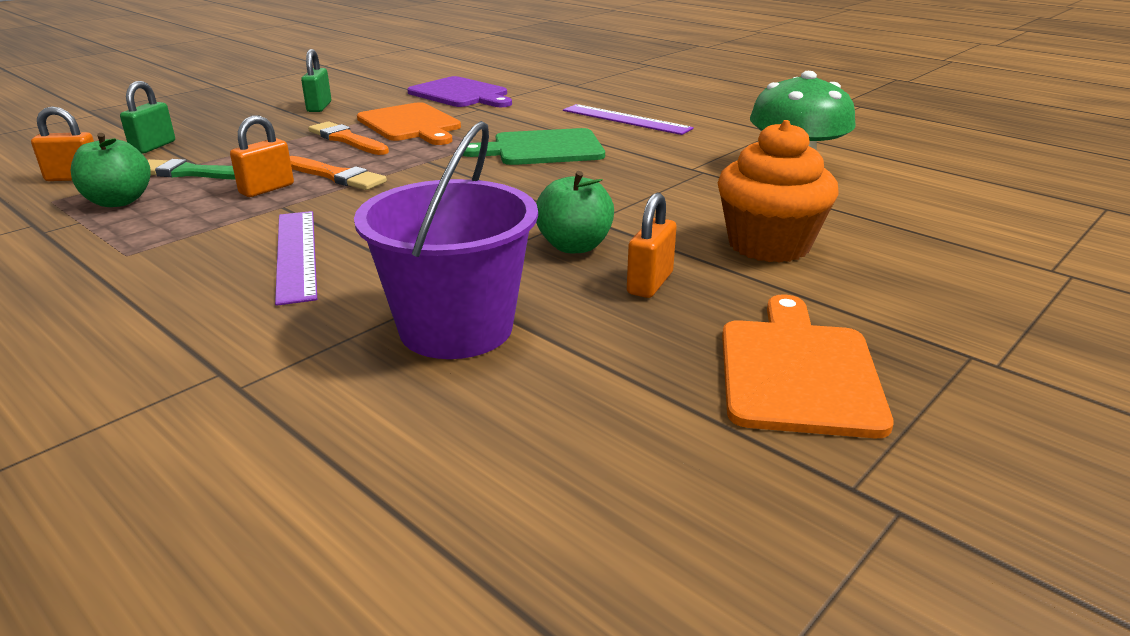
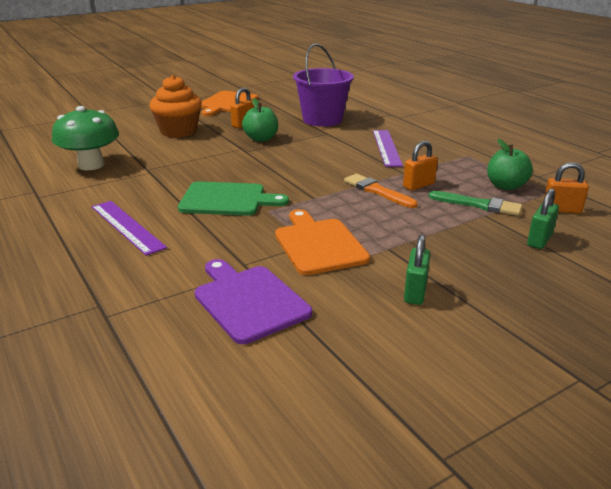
camera: 165 degrees left, 0 degrees up
orange brush [308,121,389,155] -> none

